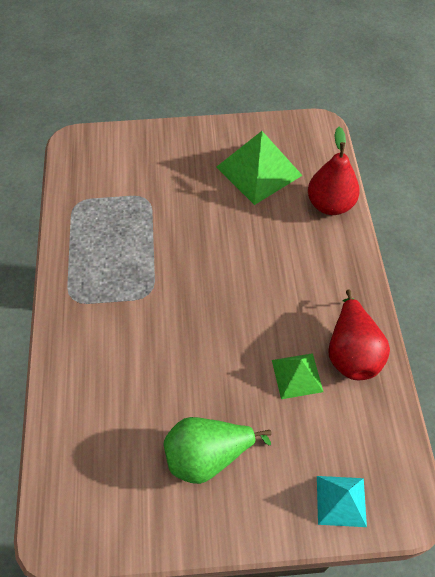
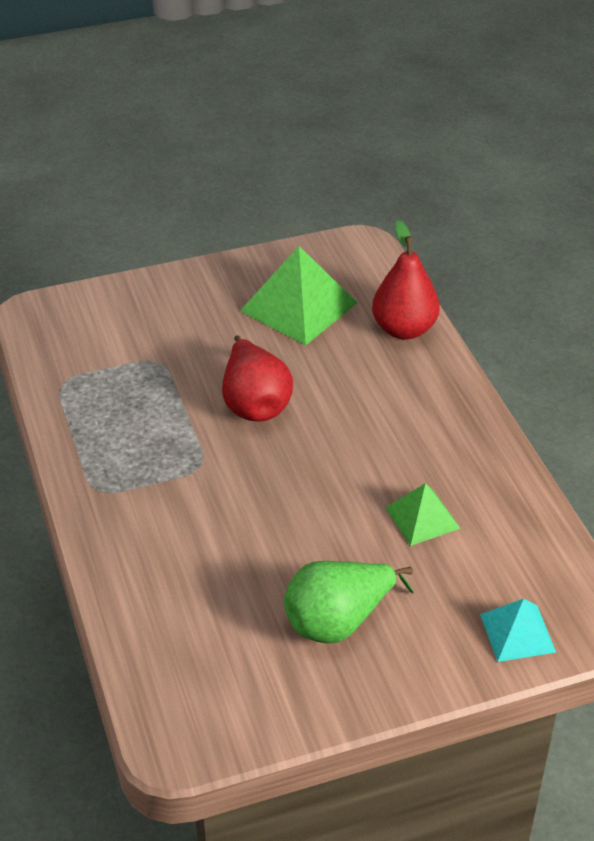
camera: 15 degrees left, 15 degrees down
red pear [328,289,390,380] -> red pear moved to [222,335,293,421]

